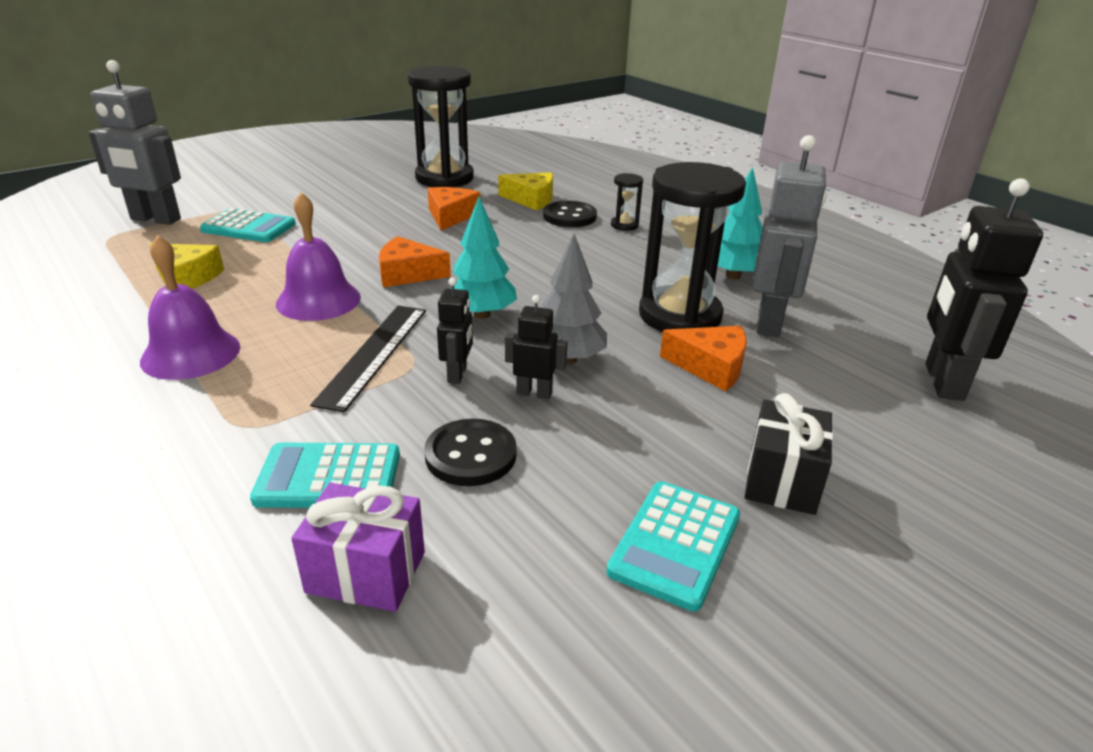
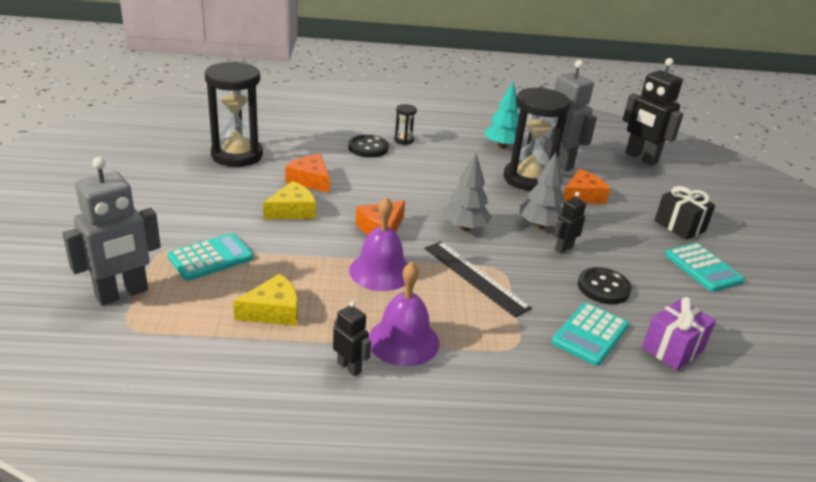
camera: 55 degrees left, 0 degrees up
black robot [437,278,473,384] -> black robot moved to [333,301,371,376]
turquoise tree [450,197,517,319] -> grey tree [443,153,492,231]
yellow cheese [498,172,553,210] -> yellow cheese moved to [263,181,316,219]

